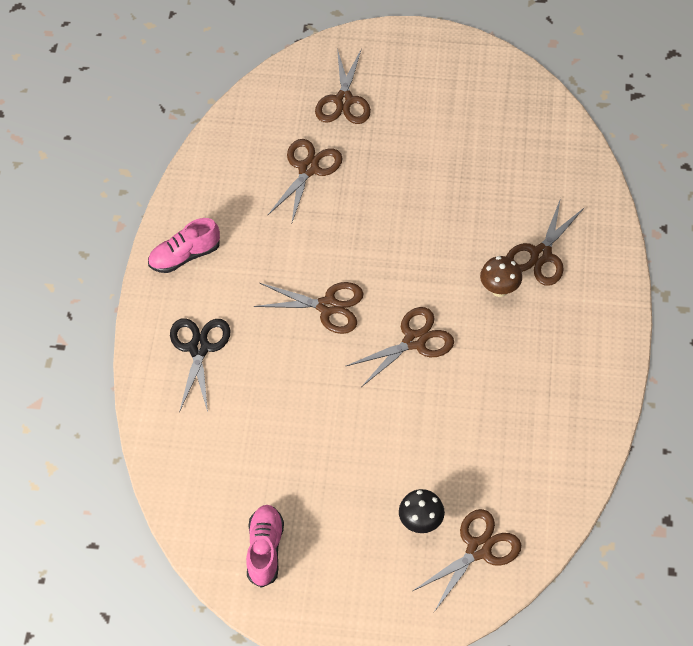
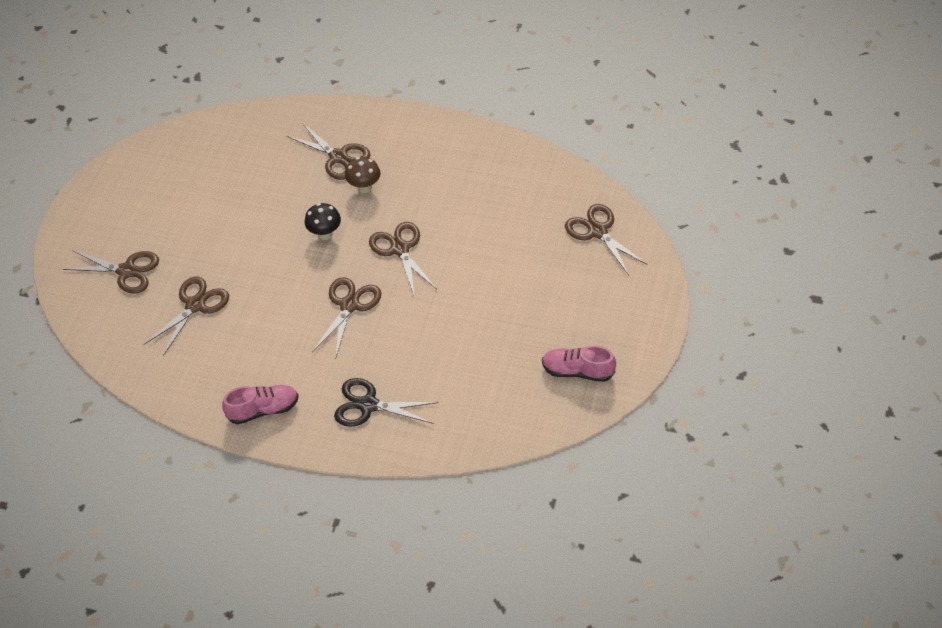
camera: 80 degrees left, 5 degrees down
pink shoe [148,218,220,273] -> pink shoe turned 90 degrees counterclockwise [222,385,299,424]
brown scissors [268,139,342,222] -> brown scissors turned 90 degrees clockwise [144,276,229,356]
black mushroom [399,489,445,533] -> black mushroom moved to [305,203,341,240]

